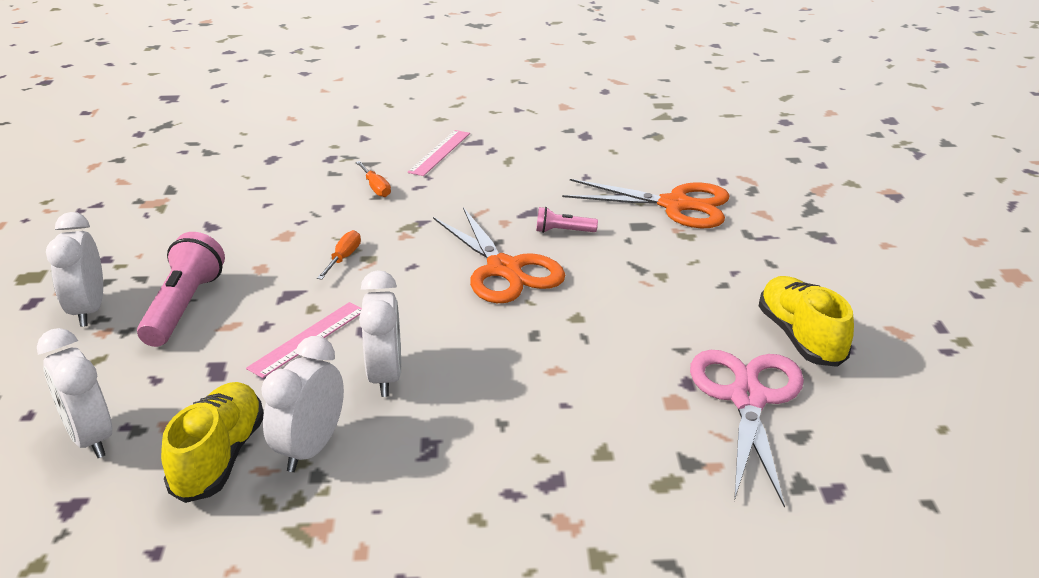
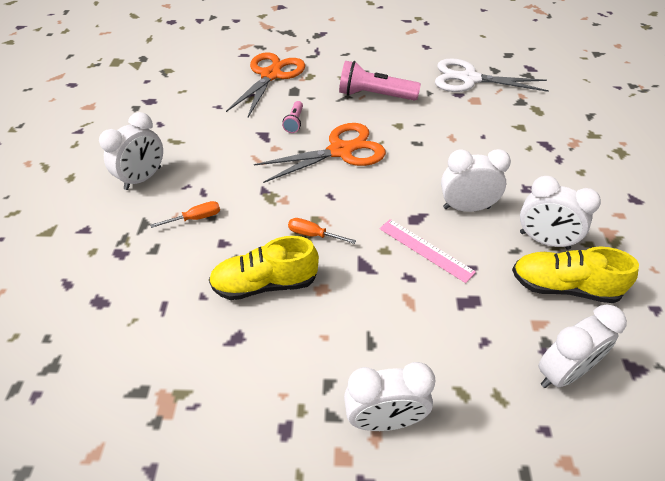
camera: 85 degrees left, 15 degrees up
pink flashlight [137,232,225,347] -> pink flashlight moved to [339,61,421,101]
pink ruler [408,130,470,176] -> white clock [99,112,163,190]
pink scissors [690,350,804,508] -> white scissors [435,58,549,92]
yellow shoe [759,276,854,367] -> yellow shoe moved to [209,236,319,300]

